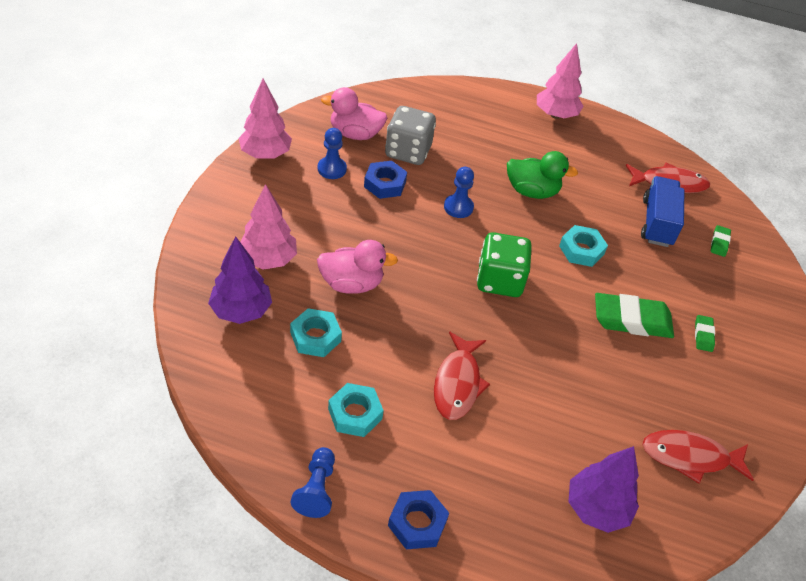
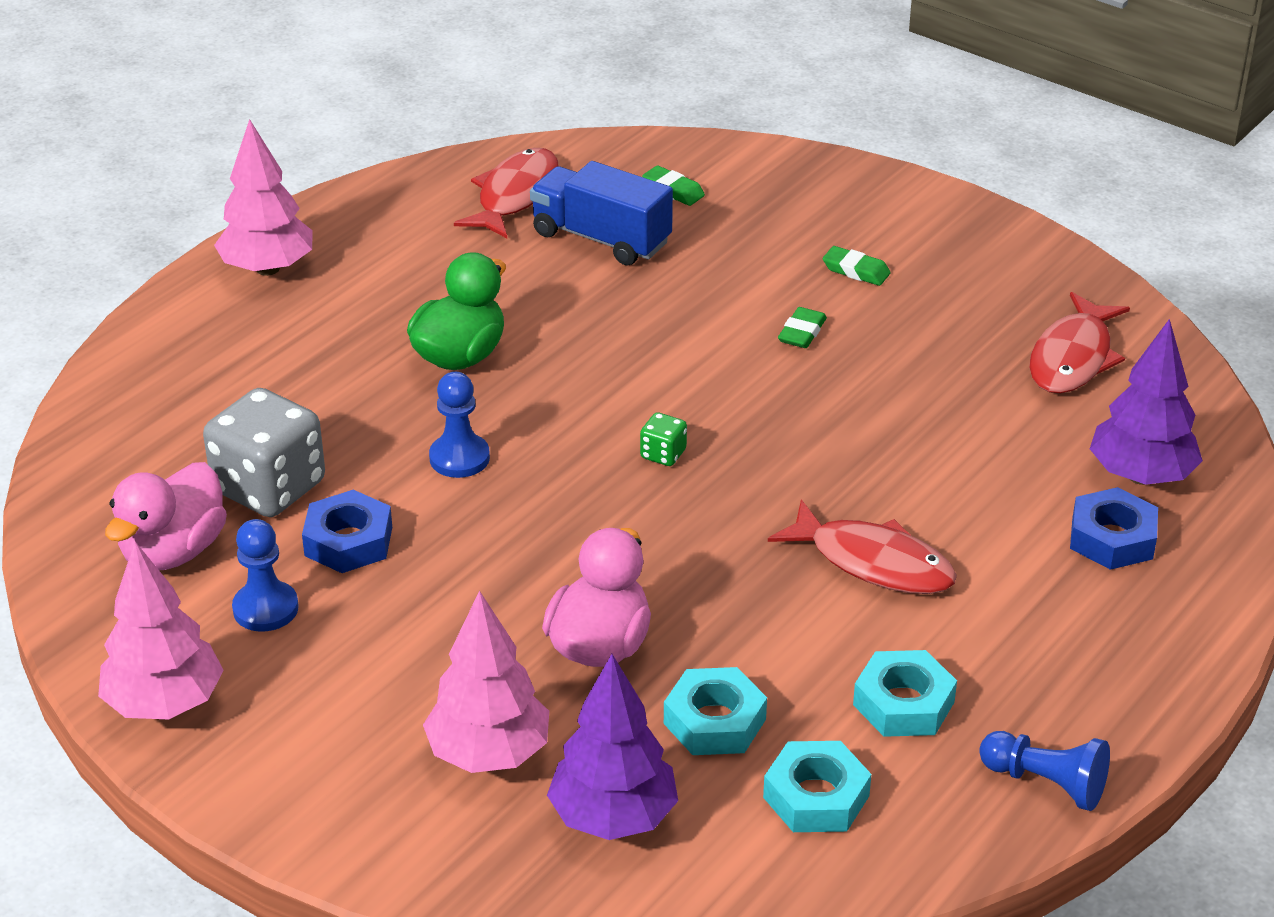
camera: 65 degrees left, 10 degrees down
blue nut [388,490,449,549] -> blue nut moved to [1070,487,1158,570]
green dice [477,232,532,297] -> green dice [640,412,687,466], size x0.43
turquoise nut [559,225,608,267] -> turquoise nut moved to [763,741,871,832]
green eraser [595,293,674,338] -> green eraser [778,307,827,348], size x0.47

